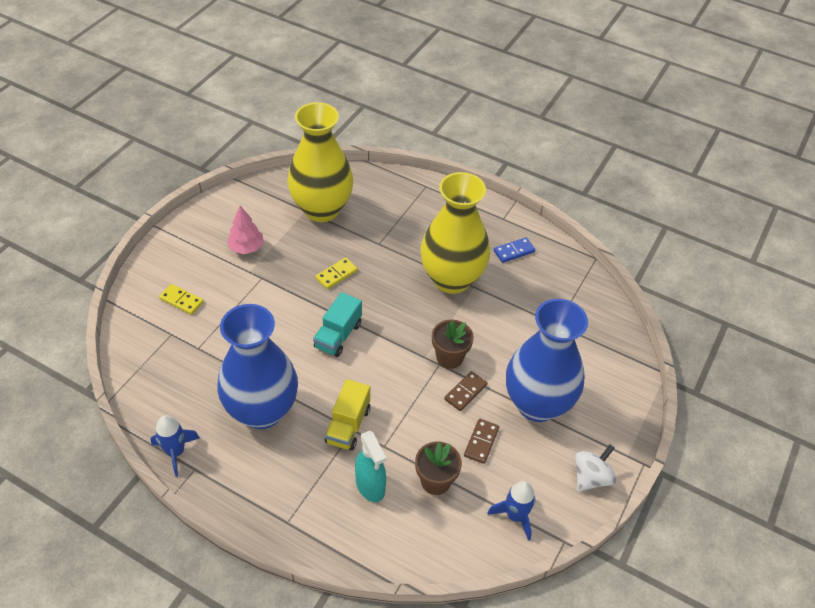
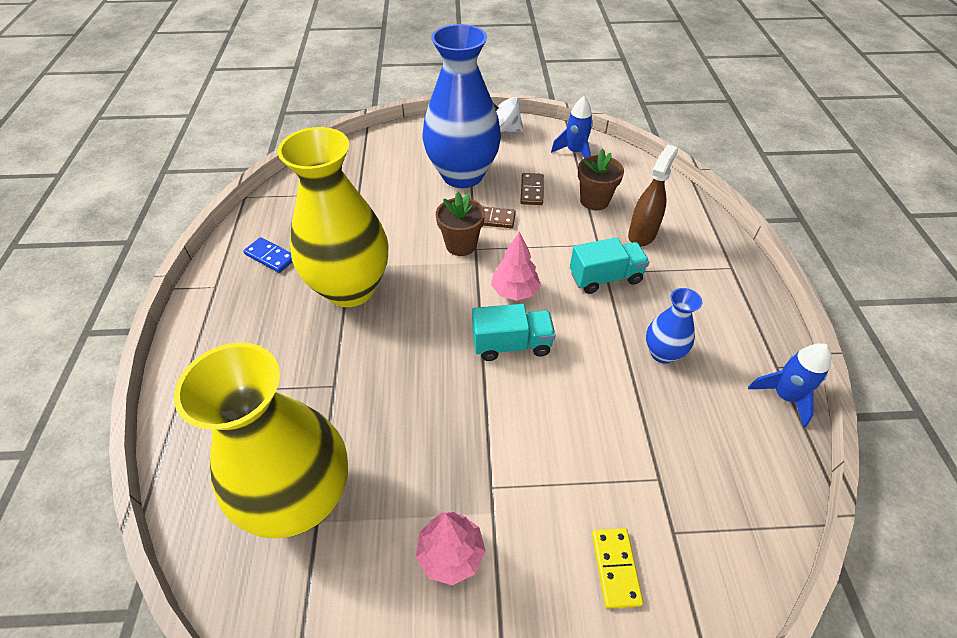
camera: 120 degrees left, 0 degrees up
blue vase [217,304,298,429] -> blue vase [646,288,702,363], size x0.46
yellow domino [315,258,358,289] -> none
yellow truck [325,379,370,451] -> turquoise truck [570,238,649,294]
turquoise spray bottle [355,431,386,502] -> brown spray bottle [628,145,678,247]
brown domino [464,419,499,464] -> brown domino turned 75 degrees counterclockwise [520,173,544,205]
none -> pink tree [491,231,541,301]

